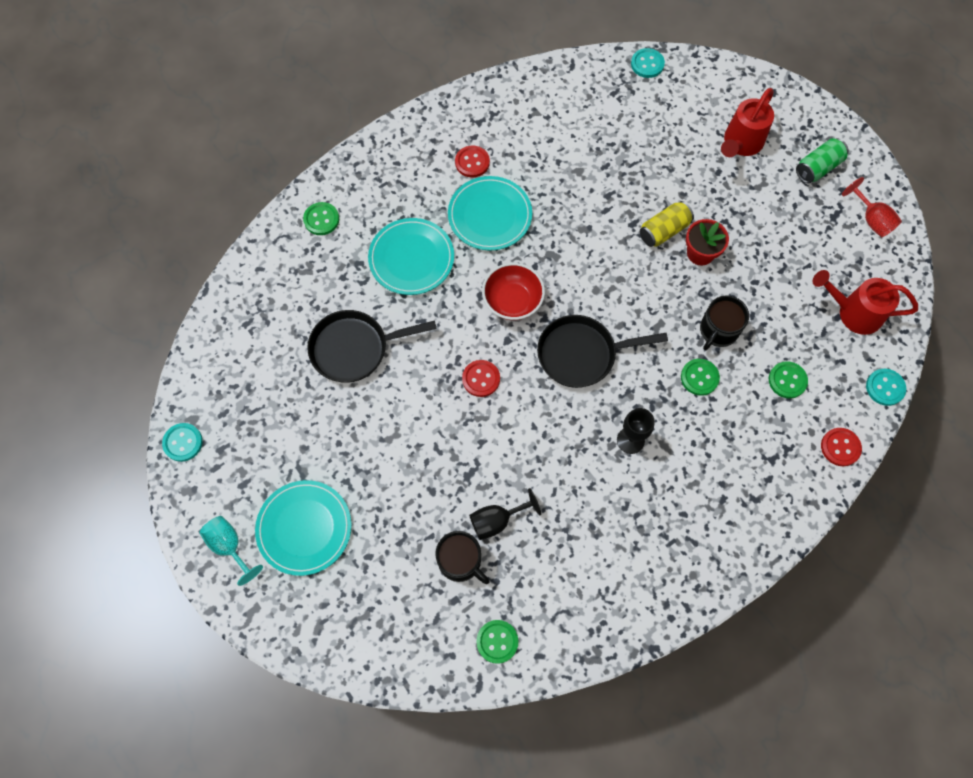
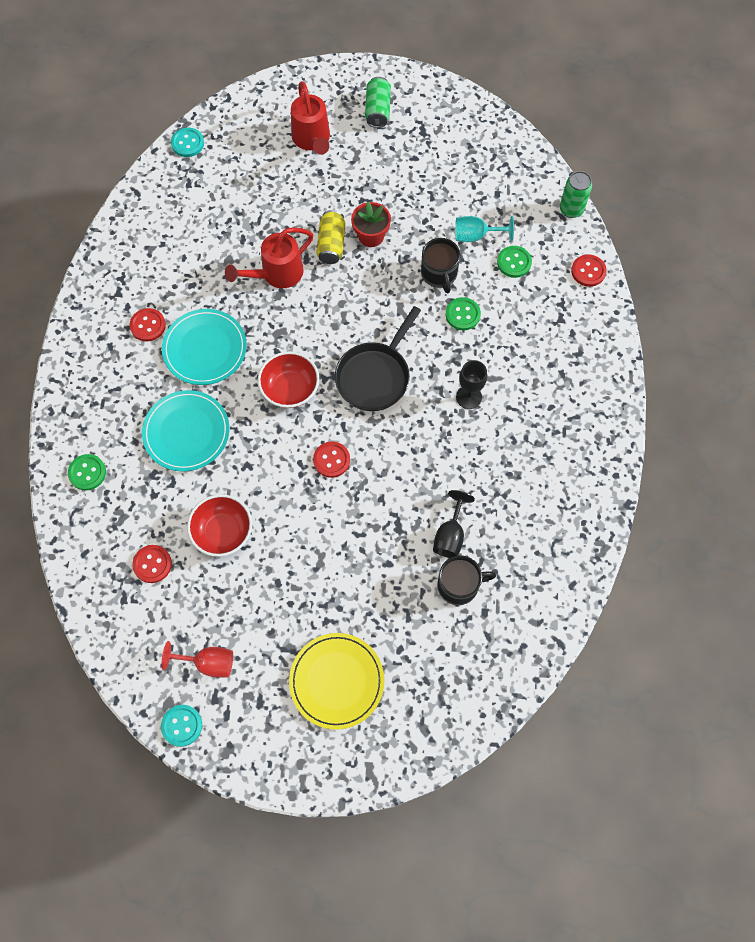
camera: 50 degrees left, 0 degrees up
turquoise goblet [199,516,263,586] -> turquoise goblet moved to [455,216,514,242]
turquoise plate [255,480,352,576] -> yellow plate [289,633,384,730]
black pan [307,310,437,383] -> red bowl [187,494,252,557]
green button [476,620,518,664] -> none
red watering can [813,270,918,335] -> red watering can moved to [225,227,313,288]
red goblet [842,177,902,237] -> red goblet moved to [162,641,233,677]
turquoise button [866,369,906,406] -> green can [560,171,592,218]
none -> red button [132,545,172,583]

